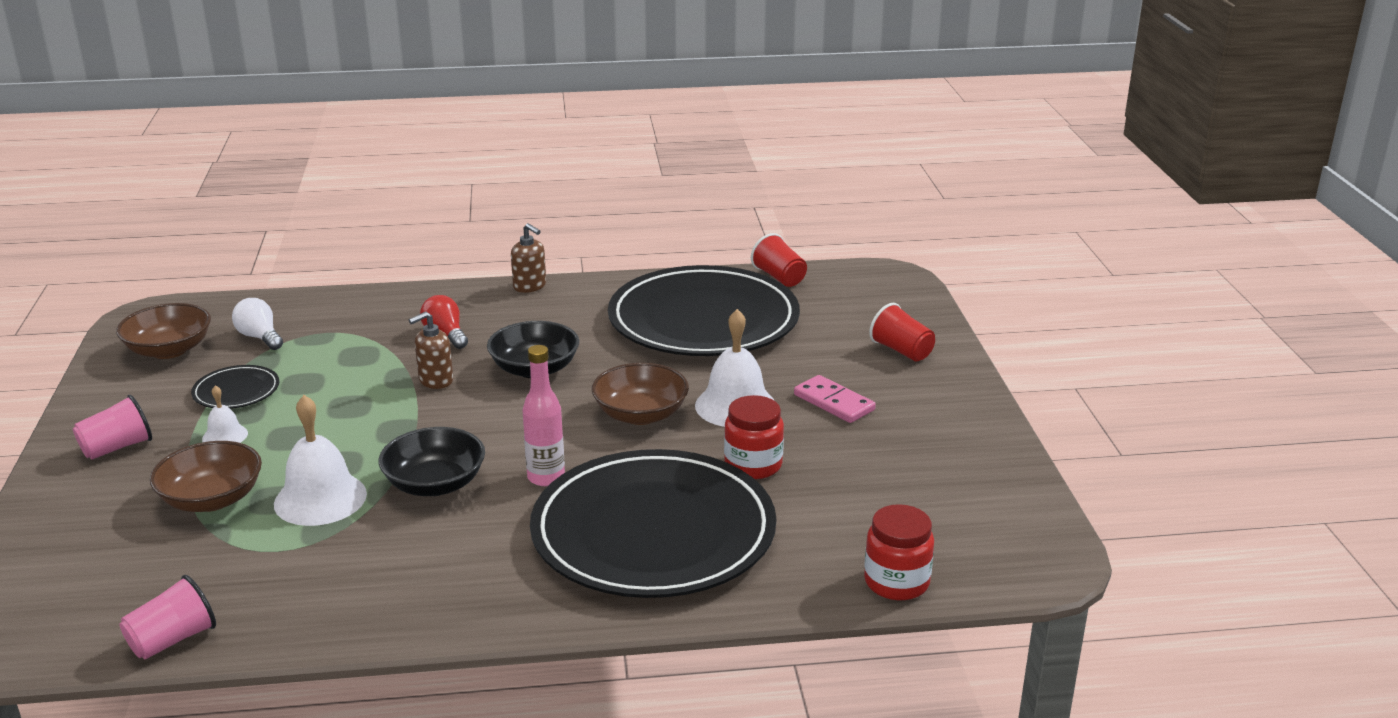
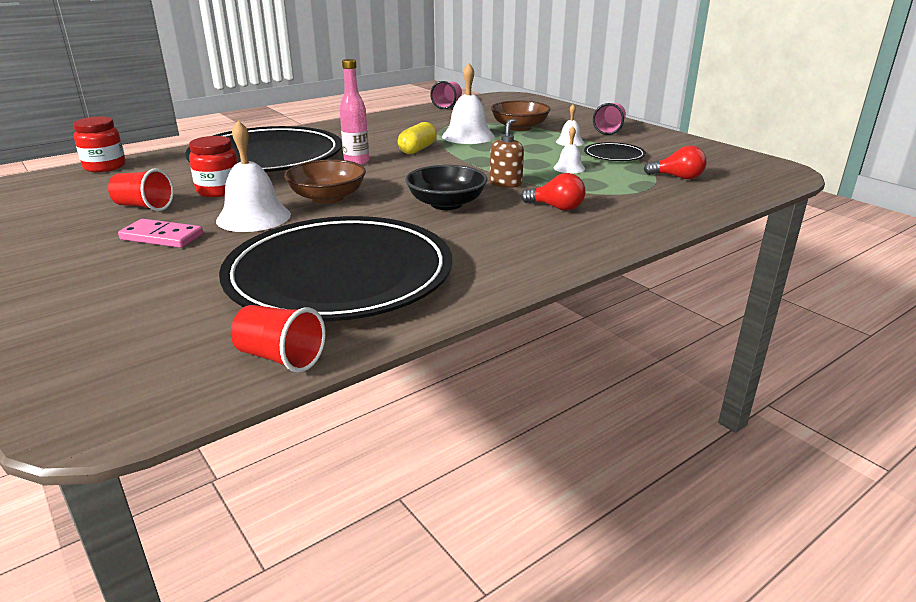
camera: 150 degrees right, 0 degrees up
brown bowl [116,303,211,359] -> none
white light bulb [232,298,283,350] -> red light bulb [644,146,707,179]
black bowl [379,427,485,496] -> yellow capsule [398,122,437,154]
brown soap dispenser [511,223,546,293] -> none
red cup [869,303,935,362] -> red cup moved to [108,168,174,211]
none -> white bell [554,127,585,173]

